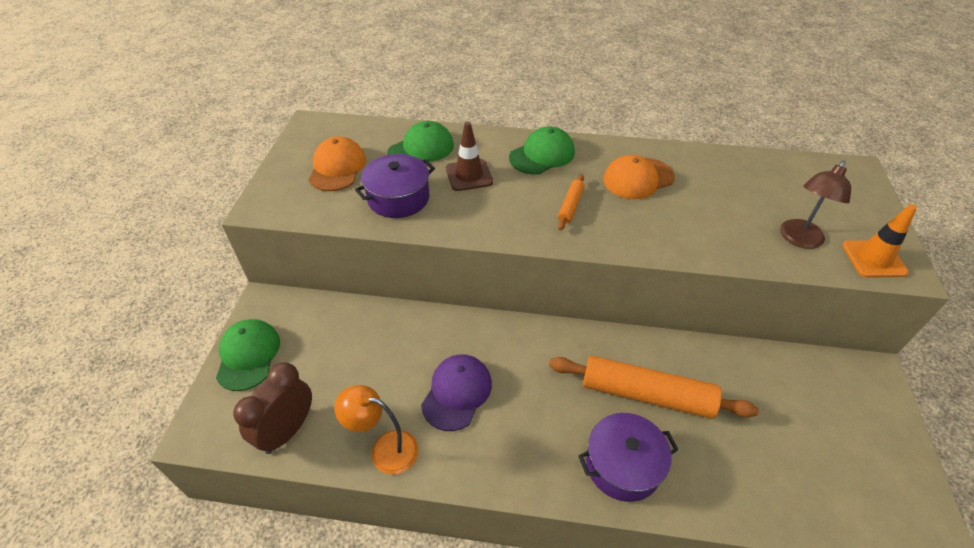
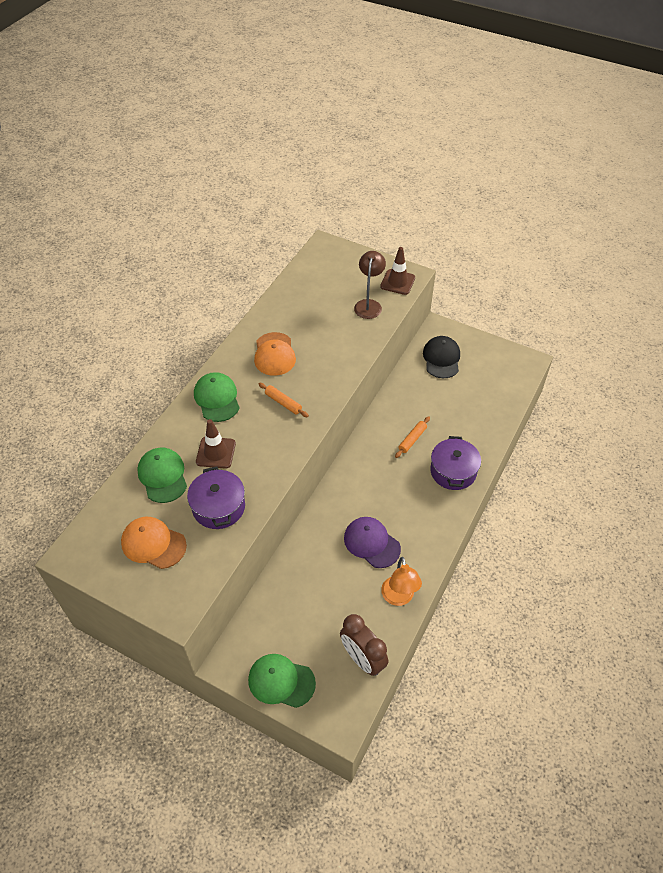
camera: 70 degrees left, 5 degrees up
orange lamp [334,385,418,474] -> orange lamp turned 45 degrees counterclockwise [381,557,422,606]
orange rolling pin [549,356,759,419] -> orange rolling pin [395,416,430,458], size x0.46
brown lamp [780,161,851,249] -> brown lamp turned 135 degrees counterclockwise [354,251,386,319]
orange traffic cone [842,204,917,277] -> brown traffic cone [380,247,415,295]
none -> black cap [423,336,460,378]

